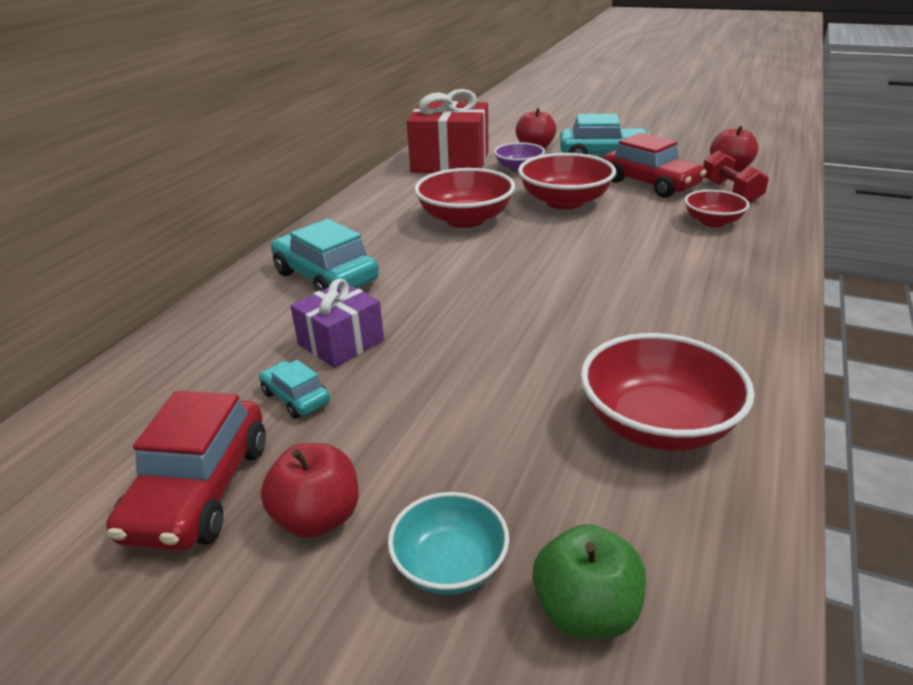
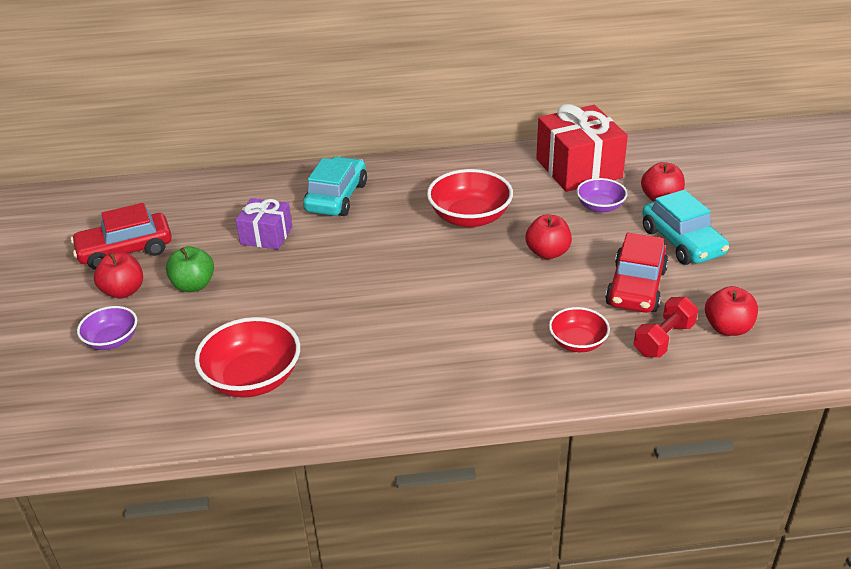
camera: 60 degrees right, 5 degrees up
turquoise car [259,360,330,419] -> none
turquoise bowl [388,492,509,595] -> purple bowl [77,306,137,350]
red bowl [518,153,616,210] -> red apple [525,214,572,259]
green apple [533,524,646,639] -> green apple moved to [166,246,214,292]

